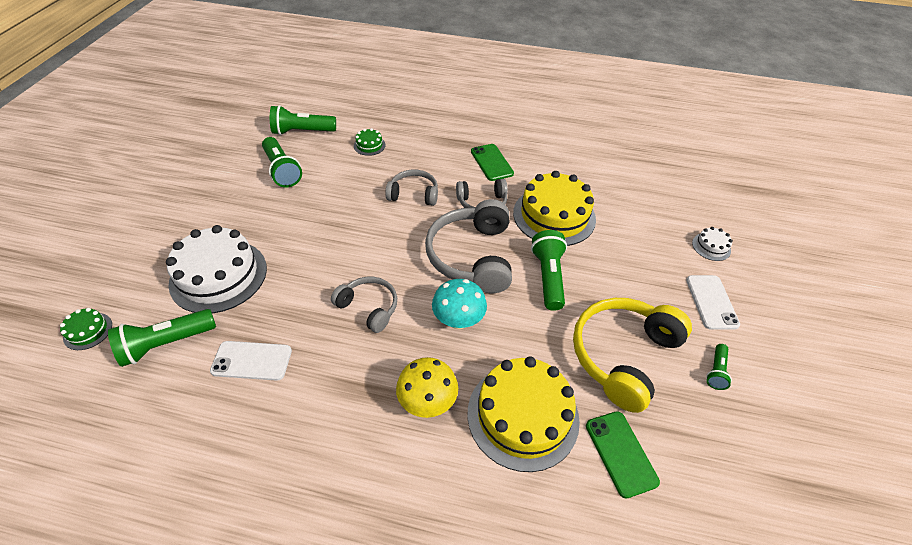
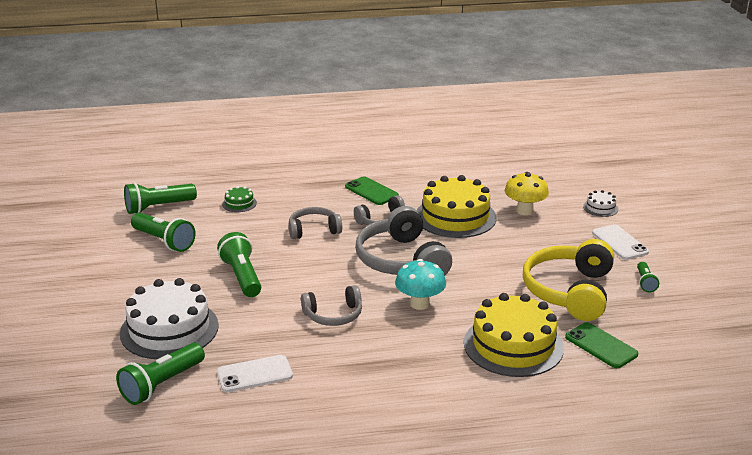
camera: 20 degrees left, 20 degrees down
green cake [60,308,112,350] -> none
grey headphones [331,277,397,333] -> grey headphones turned 150 degrees clockwise [301,285,362,326]
yellow mushroom [396,357,458,418] -> yellow mushroom moved to [505,172,549,215]
green flashlight [531,230,567,311] -> green flashlight moved to [217,232,261,297]

